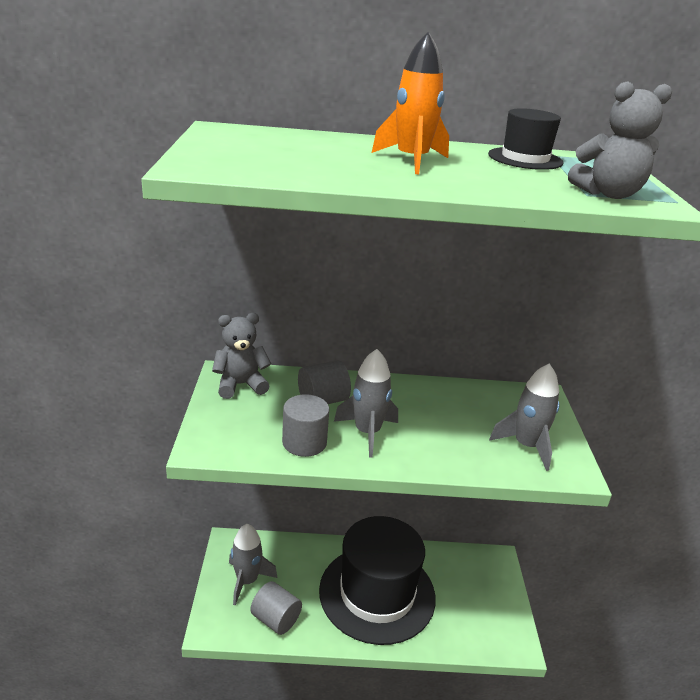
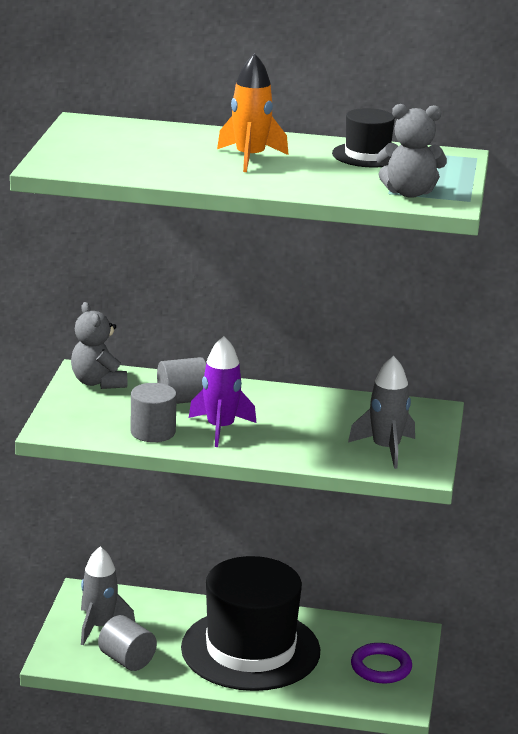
camera: 10 degrees right, 5 degrees down
grey teddy bear [212,313,271,399] -> grey teddy bear turned 105 degrees counterclockwise [71,302,128,389]
grey rocket [334,349,398,457] -> purple rocket [189,336,257,447]
none -> purple ring [351,643,412,683]

